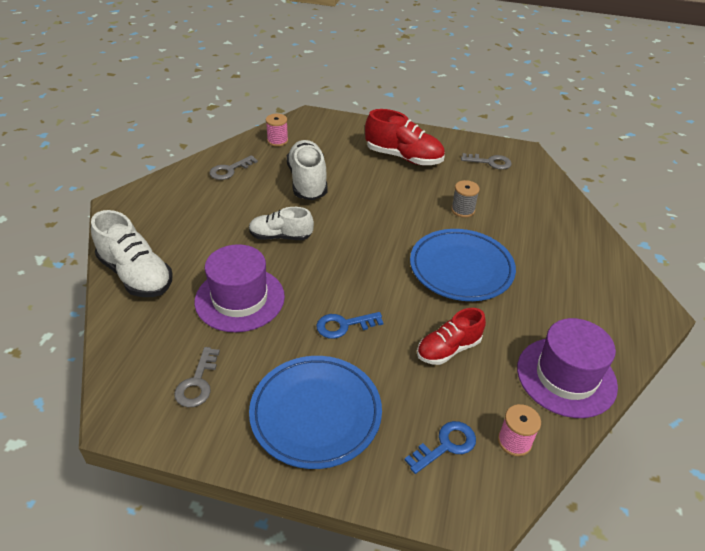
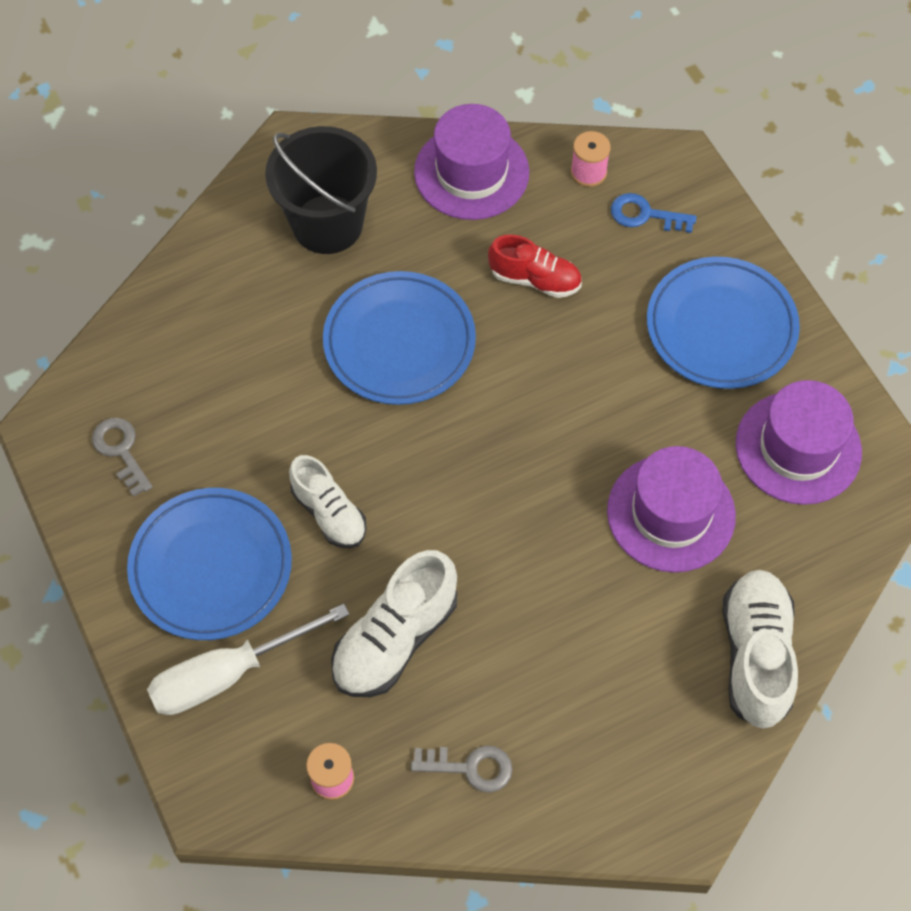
camera: 130 degrees left, 20 degrees up
grey key [174,347,220,407] -> purple hat [736,380,862,505]
white shoe [249,207,314,240] -> white shoe moved to [289,455,367,548]
blue key [316,312,383,339] -> none
red shoe [365,109,445,165] -> blue plate [127,488,292,640]
grey spool [451,180,480,218] -> none
none -> white screwdriver [147,604,350,715]
none -> black bucket [265,126,377,254]

